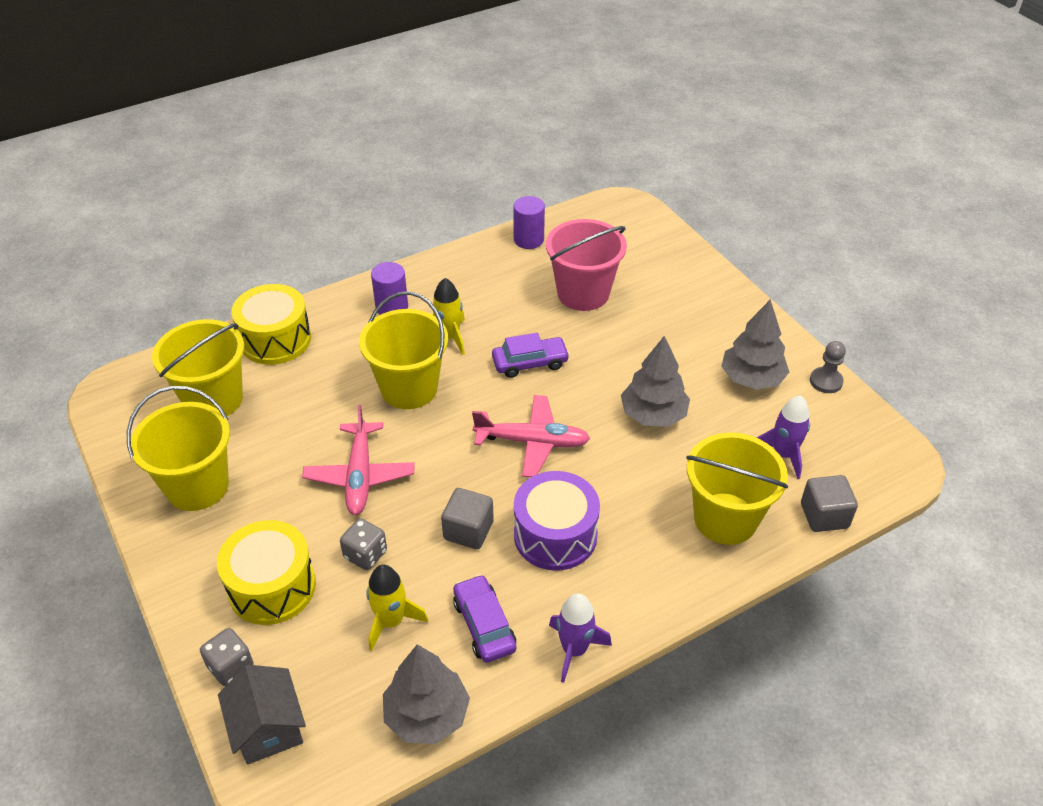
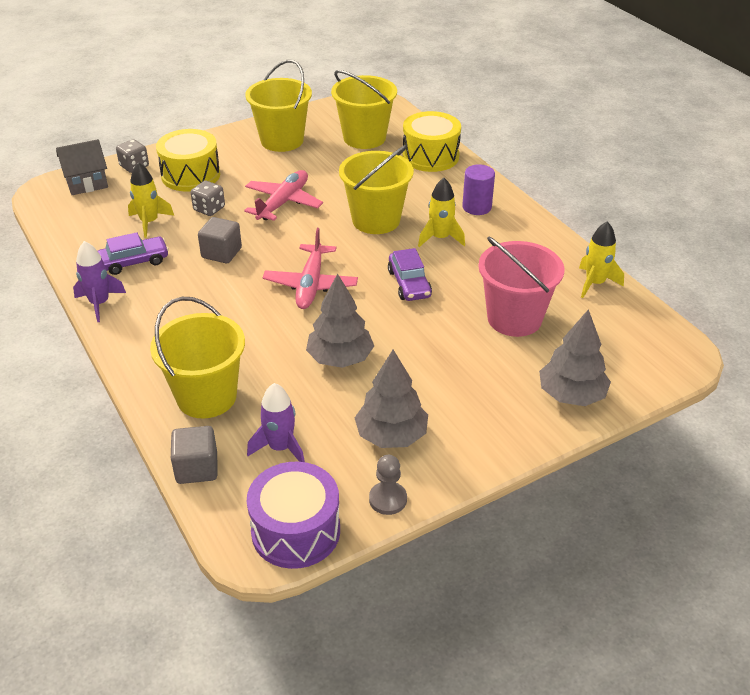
camera: 90 degrees right, 5 degrees down
pink plane [302,405,415,515] -> pink plane turned 120 degrees clockwise [244,170,323,221]
grey tree [383,644,470,744] -> grey tree moved to [539,309,611,406]
purple cylinder [513,196,545,249] -> yellow rocket [579,221,624,298]
purple drum [514,471,600,571] -> purple drum moved to [247,462,340,569]

